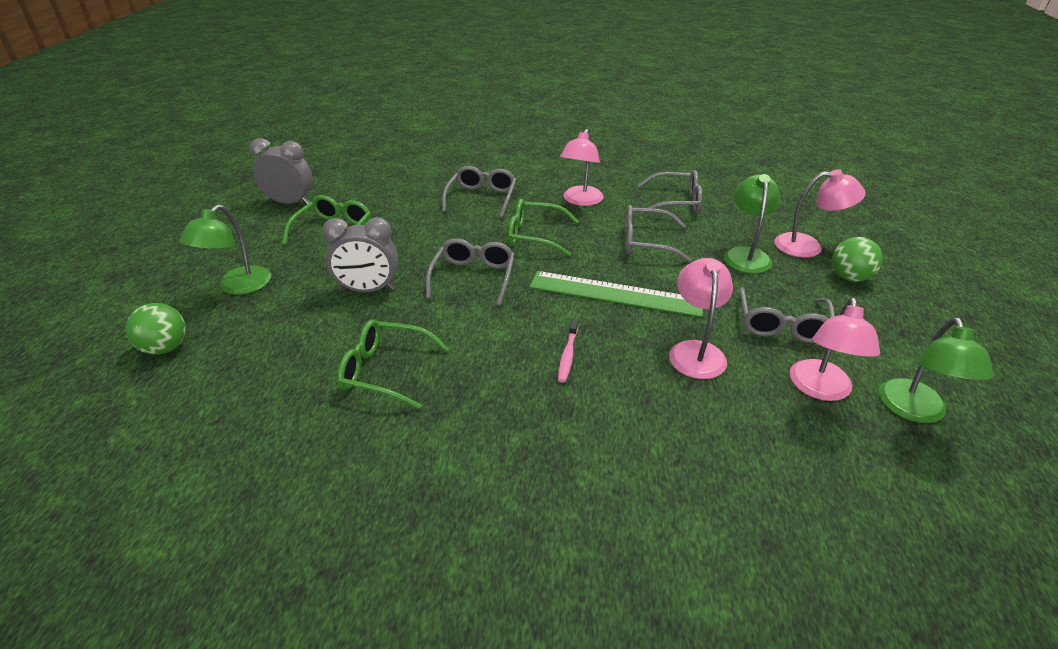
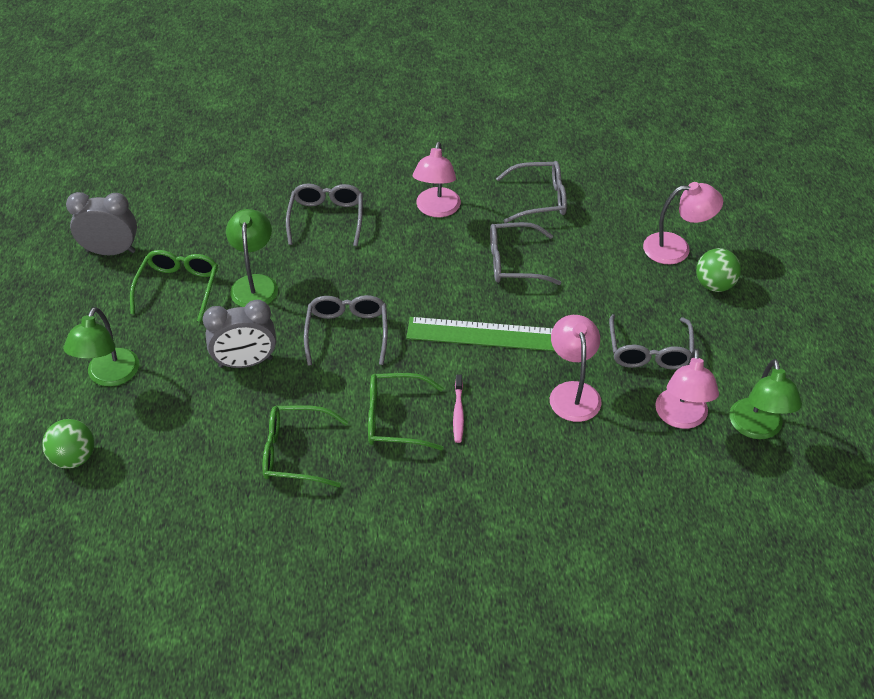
camera: 10 degrees left, 10 degrees up
green glasses [508,199,579,256] -> green glasses moved to [368,373,444,450]
green lamp [724,174,780,274] -> green lamp moved to [226,209,278,307]

